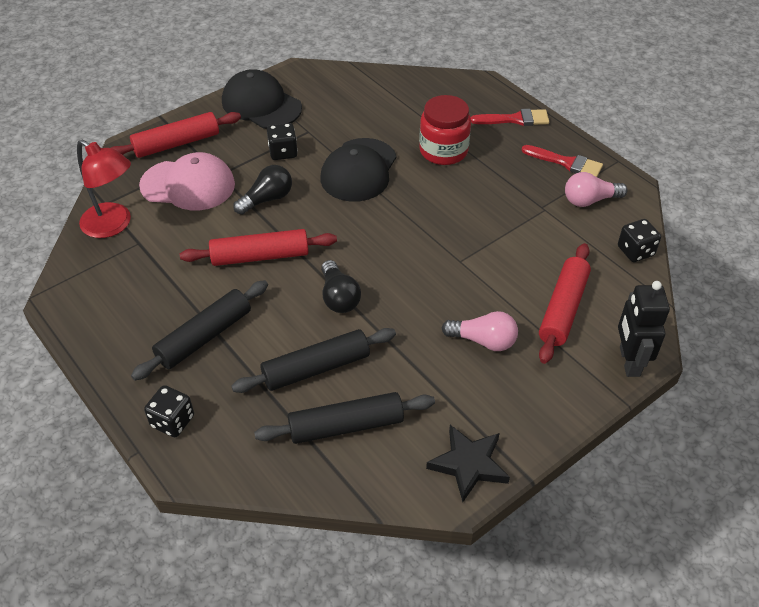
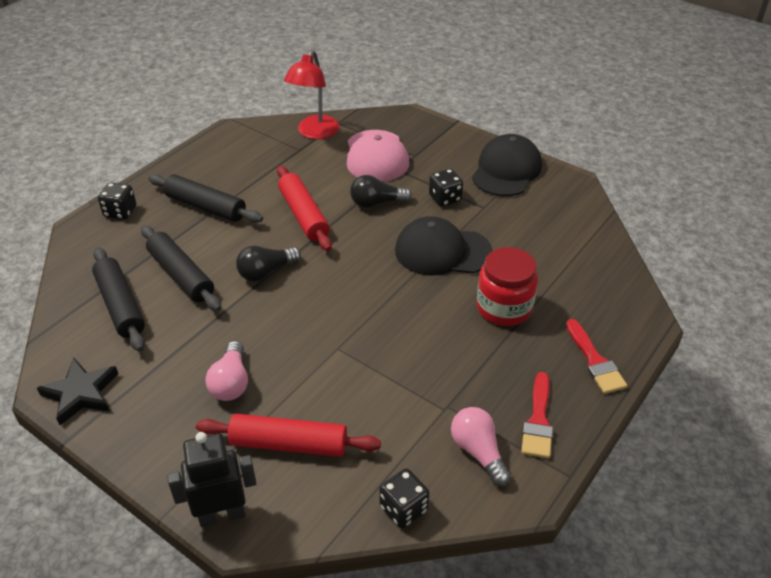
camera: 75 degrees right, 5 degrees down
red rolling pin [111,112,241,158] -> none
black light bulb [233,165,292,215] -> black light bulb turned 135 degrees clockwise [350,175,412,208]

